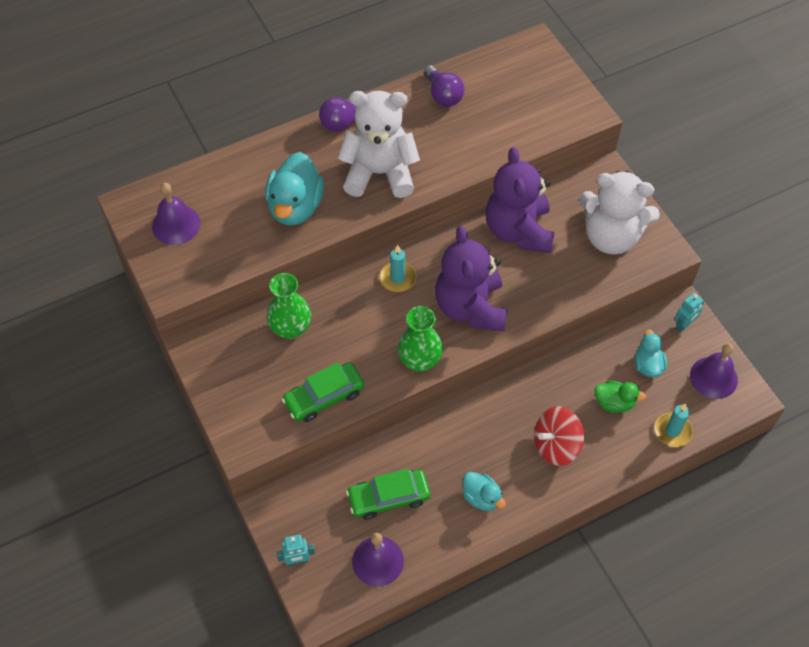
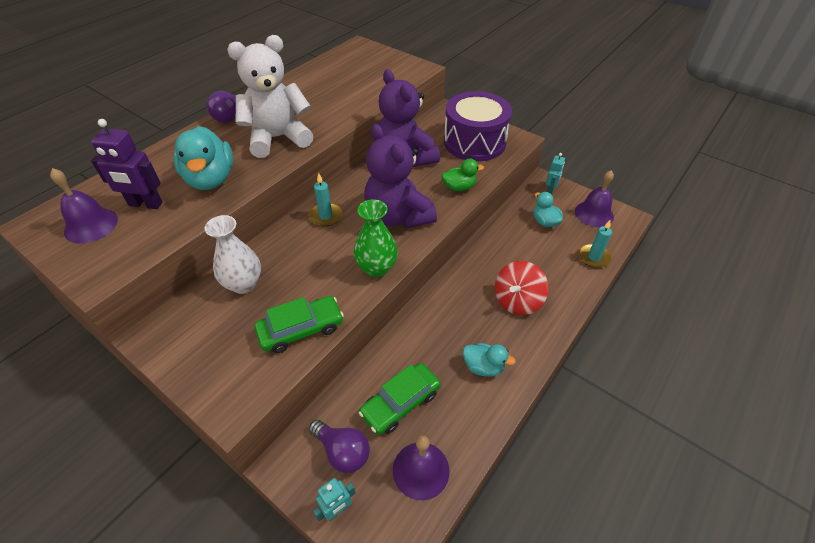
camera: 25 degrees left, 10 degrees down
green vase [267,273,311,339] -> white vase [205,215,261,294]
green car [282,362,365,422] -> green car turned 150 degrees counterclockwise [254,296,344,353]
purple light bulb [424,65,464,107] -> purple light bulb moved to [309,420,370,473]
white teddy bear [579,171,660,255] -> purple drum [444,91,512,161]
green duck [595,381,646,413] -> green duck moved to [441,158,484,191]
none -> purple robot [91,119,162,209]

